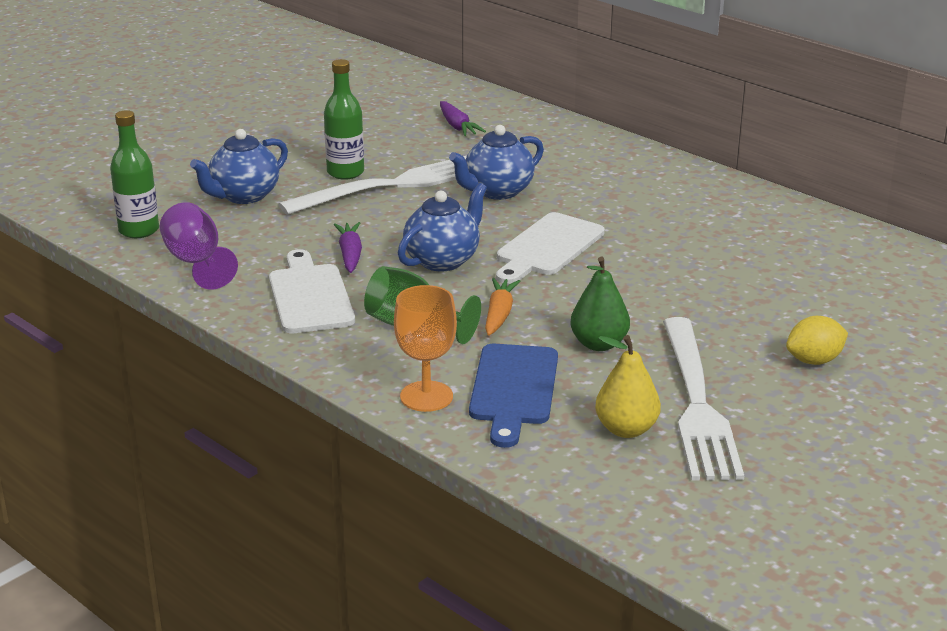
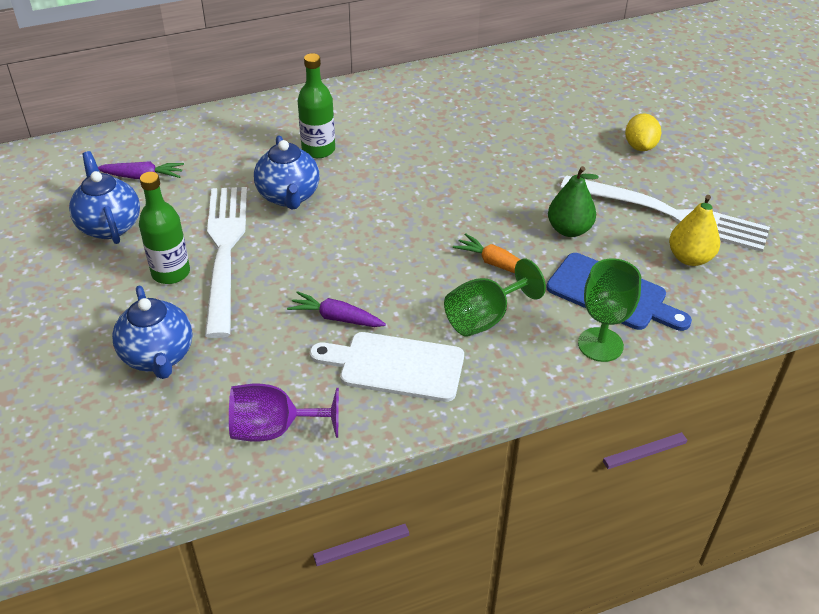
camera: 65 degrees left, 15 degrees up
green bottle [110,110,159,238] -> green bottle moved to [298,53,335,158]
orange goblet [394,285,457,412] -> green goblet [578,258,641,362]
blue teapot [398,183,487,272] -> blue teapot moved to [69,151,140,244]
white cutting board [496,212,605,284] -> none

